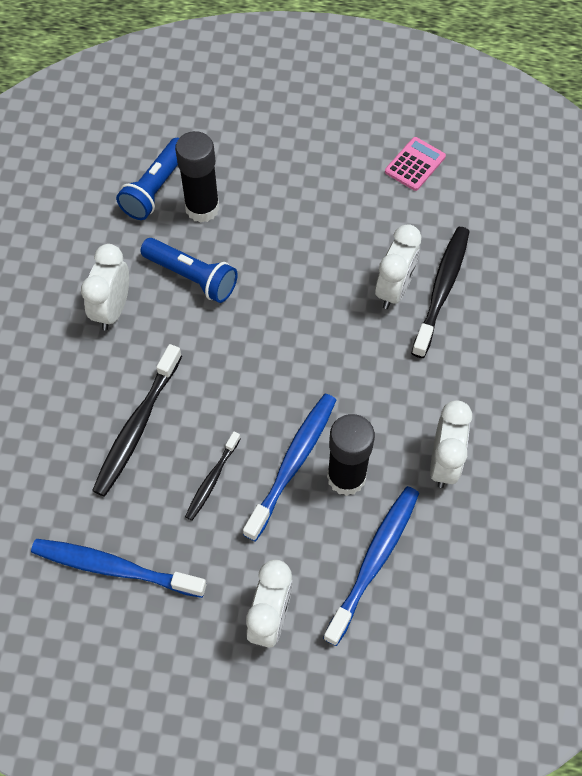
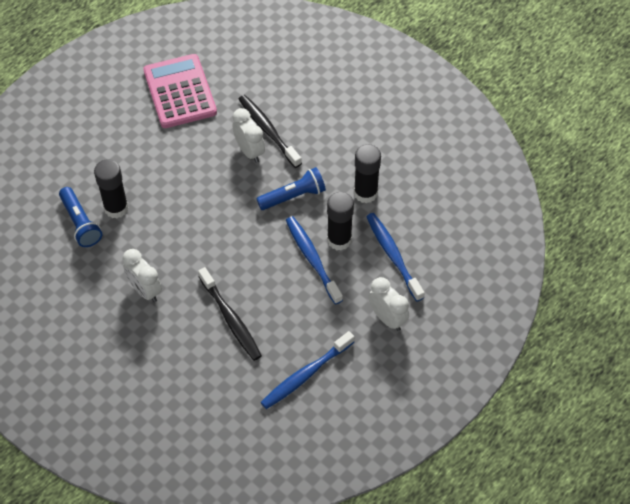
camera: 55 degrees left, 5 degrees down
blue flashlight [141,238,238,303] -> blue flashlight moved to [256,167,326,210]
black toothbrush [185,431,241,521] -> none
pink calculator [385,137,446,191] -> pink calculator [143,54,217,128], size x2.11
white clock [430,401,472,488] -> black glue stick [354,144,381,203]

